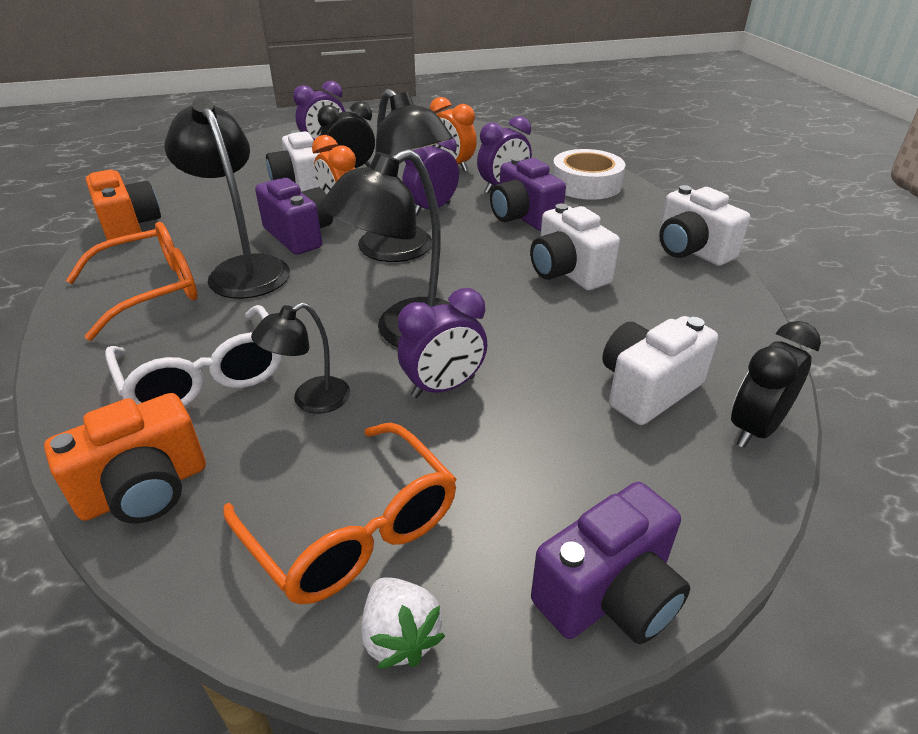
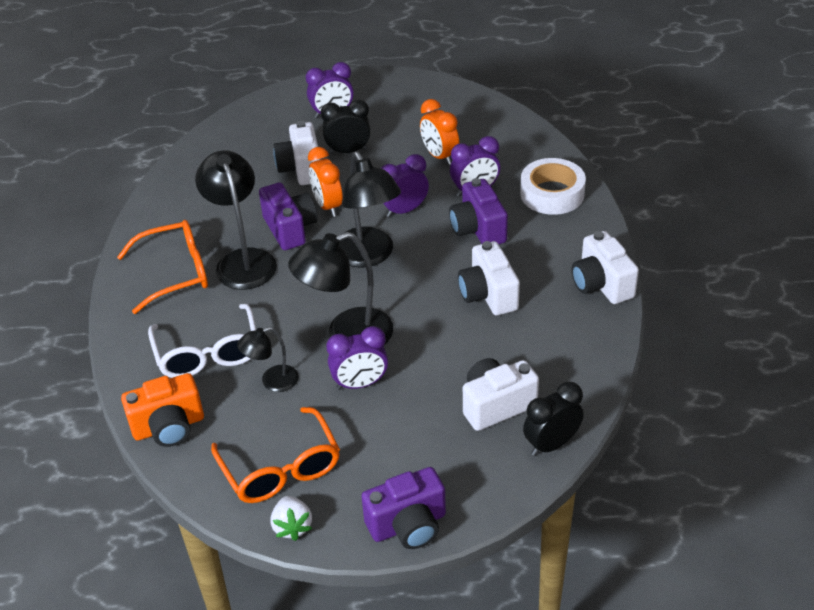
camera: 15 degrees right, 5 degrees up
orange camera [86,170,161,240] -> none

